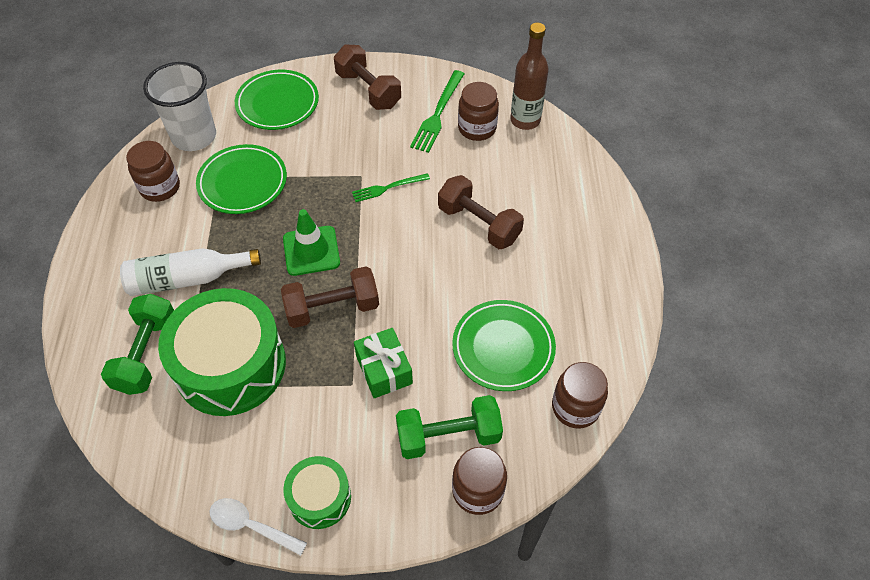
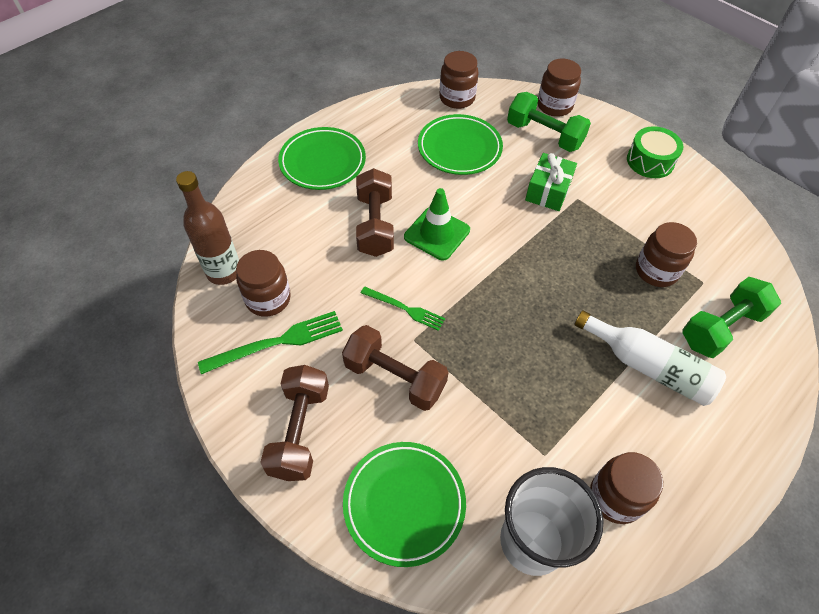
camera: 135 degrees left, 0 degrees up
green drum [158,288,286,416] -> brown jar [636,222,697,287]
green plate [196,144,287,214] -> green plate moved to [278,127,366,190]
white spoon [210,498,307,556] -> none
brown dumbbell [281,266,379,328] -> brown dumbbell moved to [342,325,449,411]
green traffic cone [283,209,340,276] -> green traffic cone moved to [404,188,470,261]

